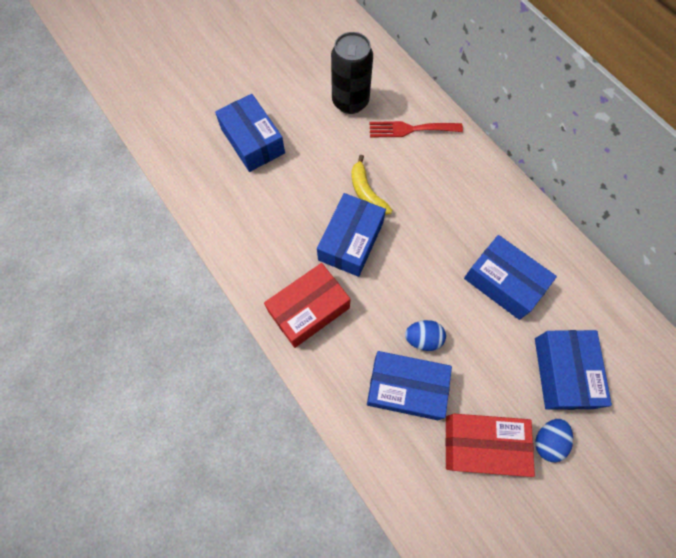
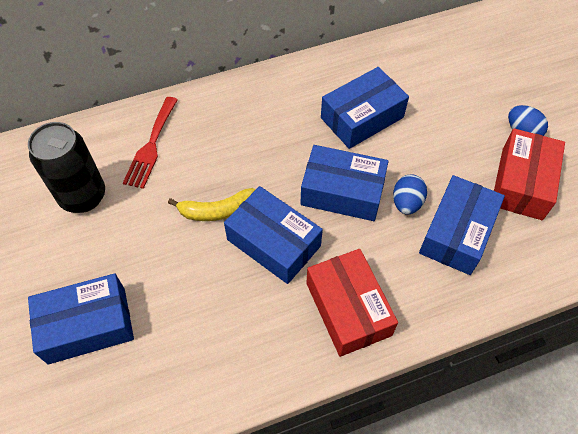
camera: 75 degrees left, 10 degrees down
blue box [535,330,612,410] -> blue box moved to [300,145,389,221]

